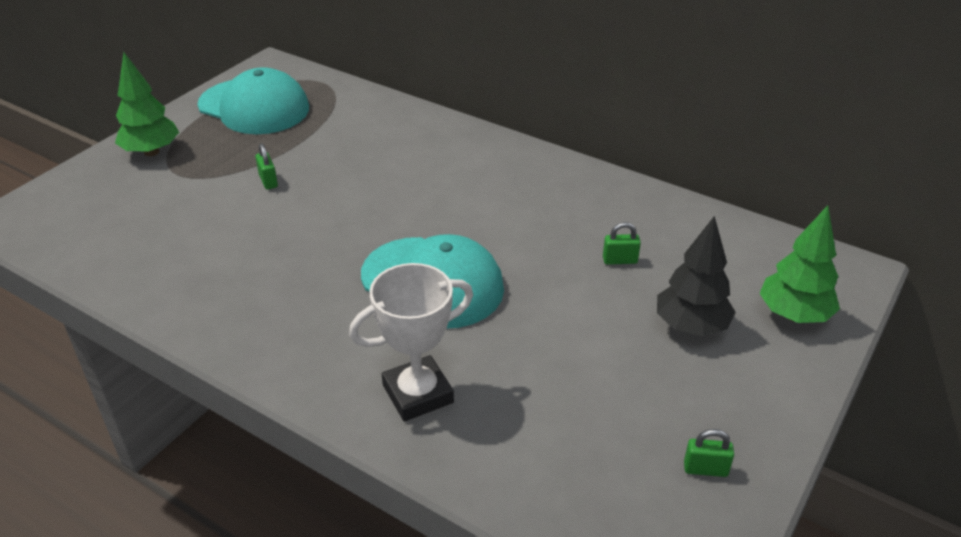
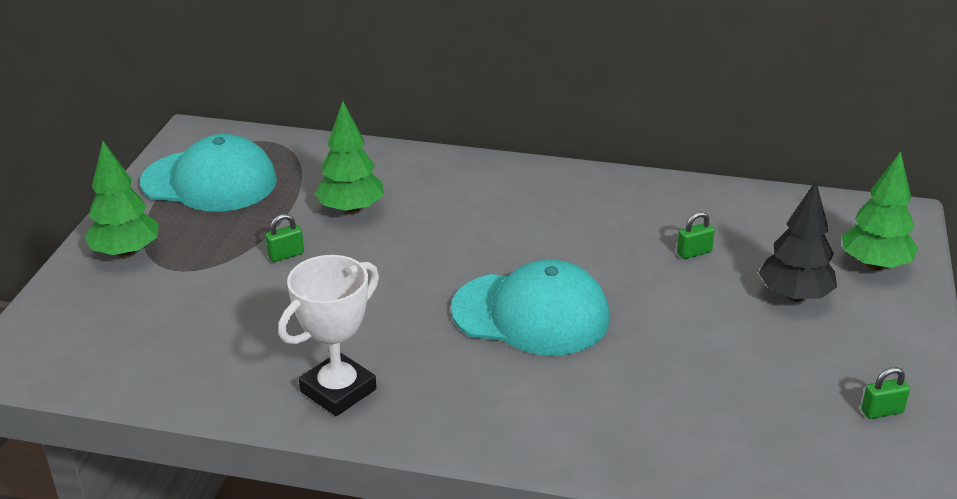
camera: 20 degrees left, 5 degrees down
green padlock [256,144,278,190] -> green padlock turned 75 degrees counterclockwise [265,214,304,262]
white trophy [349,263,473,422] -> white trophy moved to [278,255,379,416]
none -> green tree [314,101,384,215]

